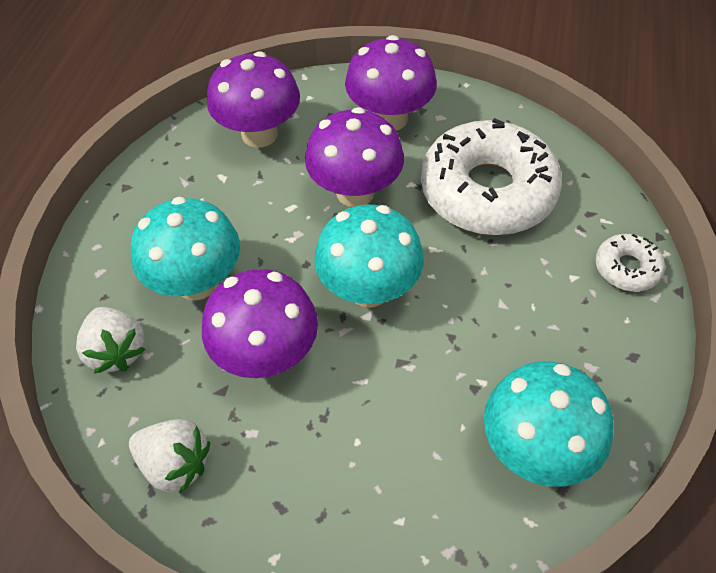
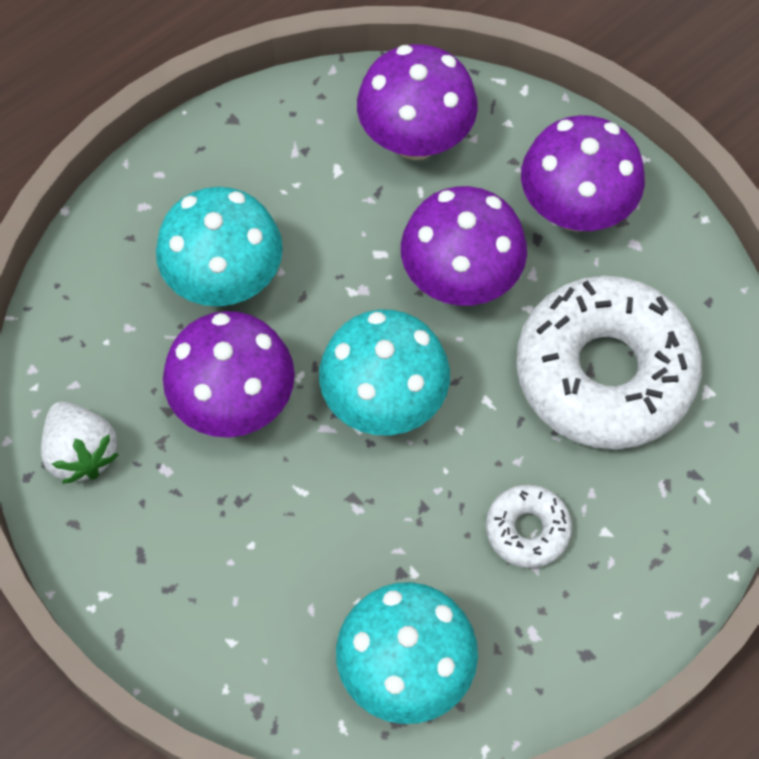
camera: 35 degrees right, 10 degrees up
white strawberry [76,307,145,373] -> none
white donut [595,234,665,292] -> white donut moved to [486,485,572,568]

